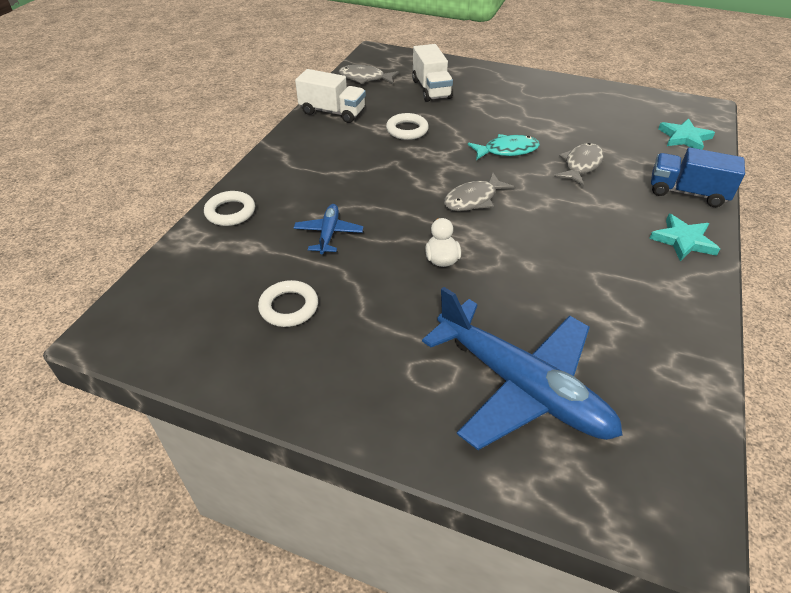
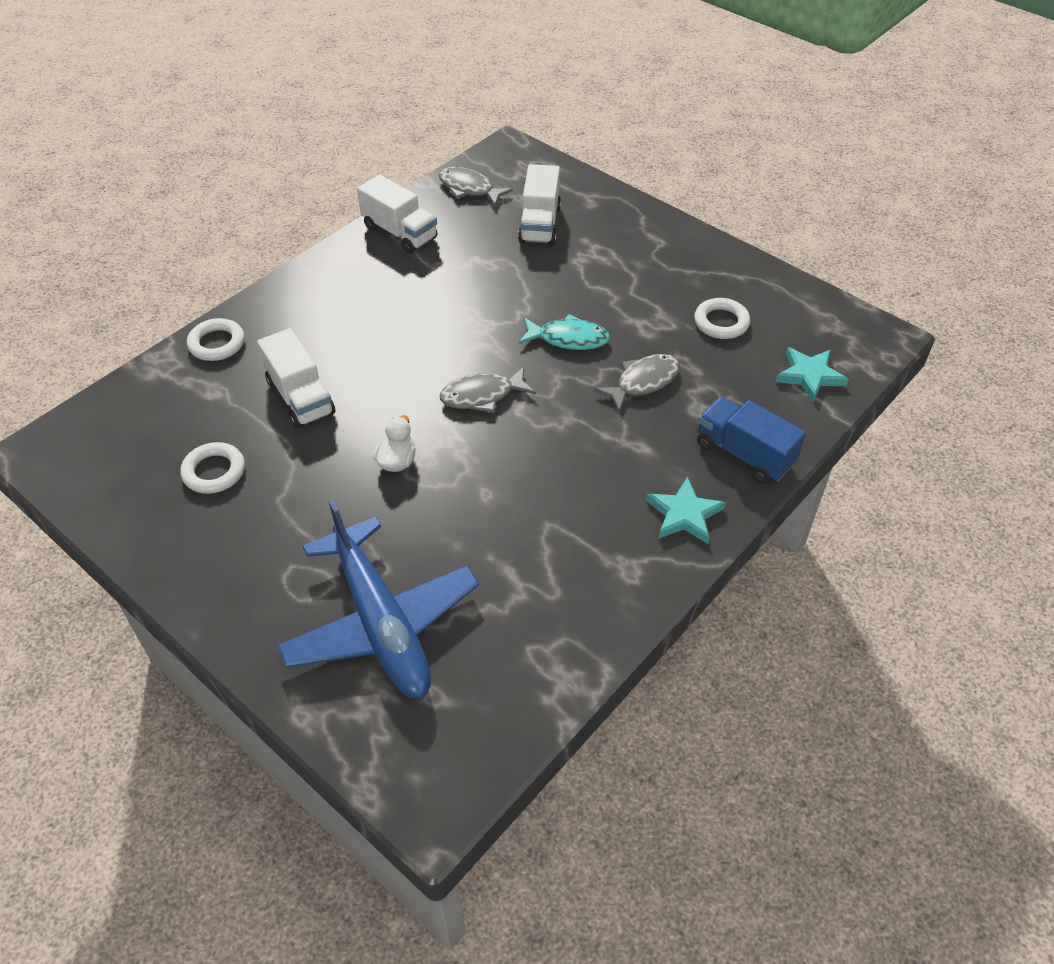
camera: 20 degrees right, 5 degrees up
blue plane [294,204,363,254] -> white truck [257,328,336,428]
white ring [386,113,429,140] -> white ring moved to [694,298,750,339]

